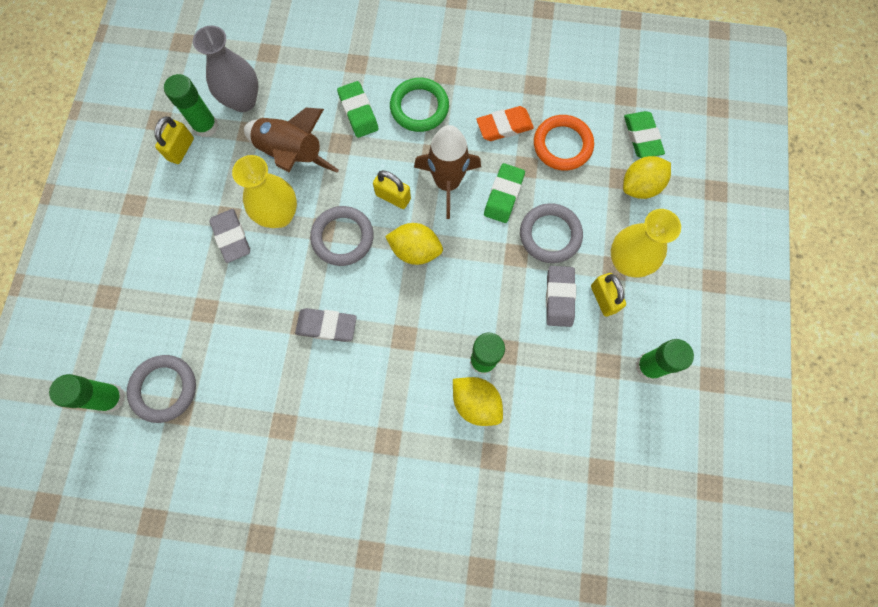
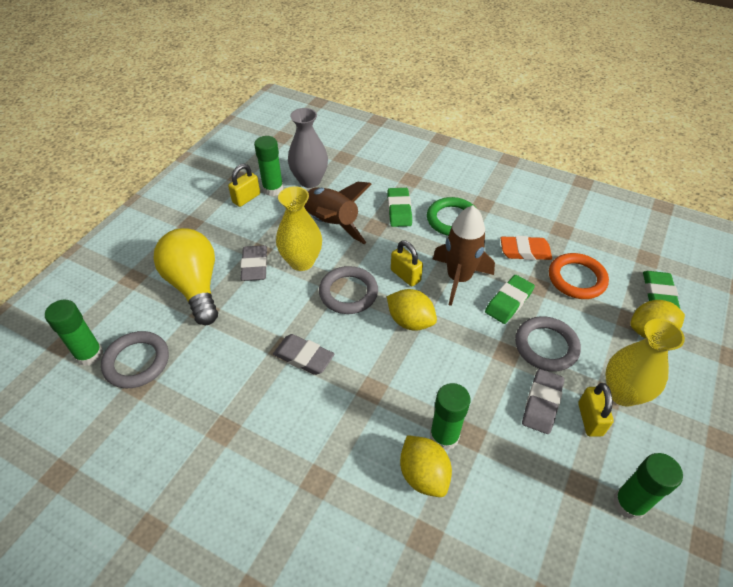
camera: 20 degrees right, 25 degrees down
none -> yellow light bulb [153,228,218,325]

